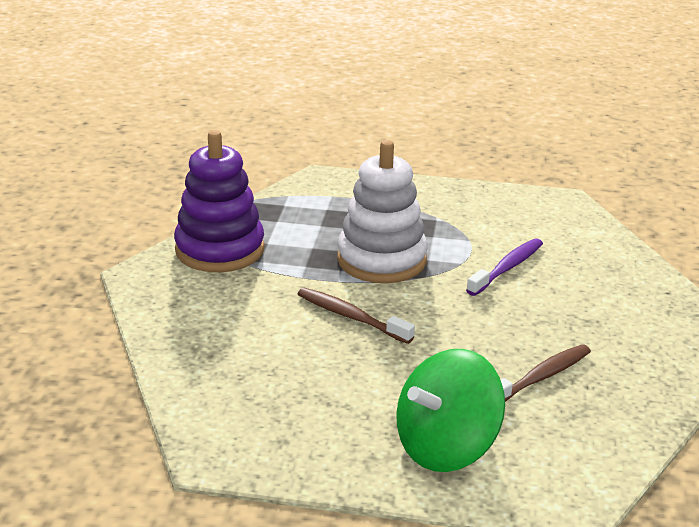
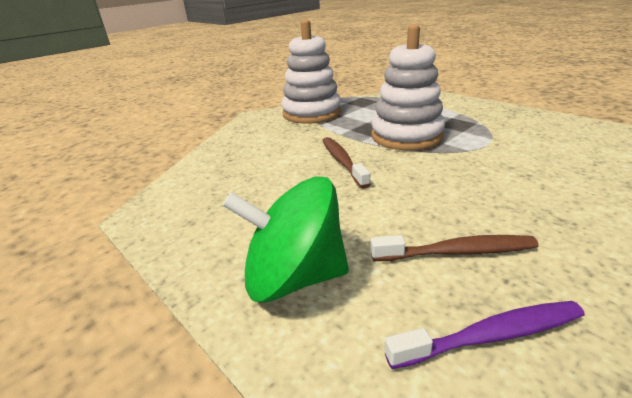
camera: 40 degrees right, 0 degrees up
purple stacking toy [174,130,264,272] -> white stacking toy [281,20,341,124]
purple toothbrush [466,238,543,296] -> purple toothbrush moved to [384,301,585,369]

